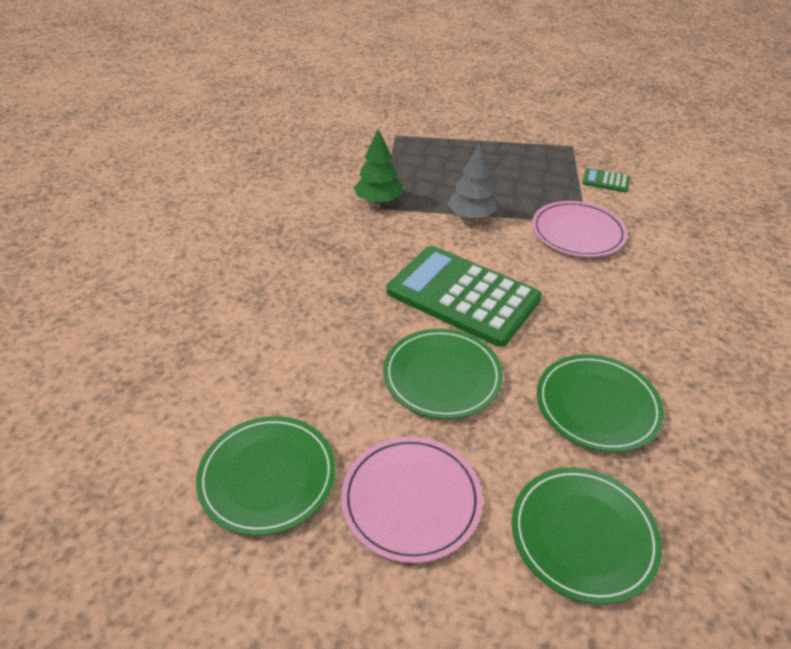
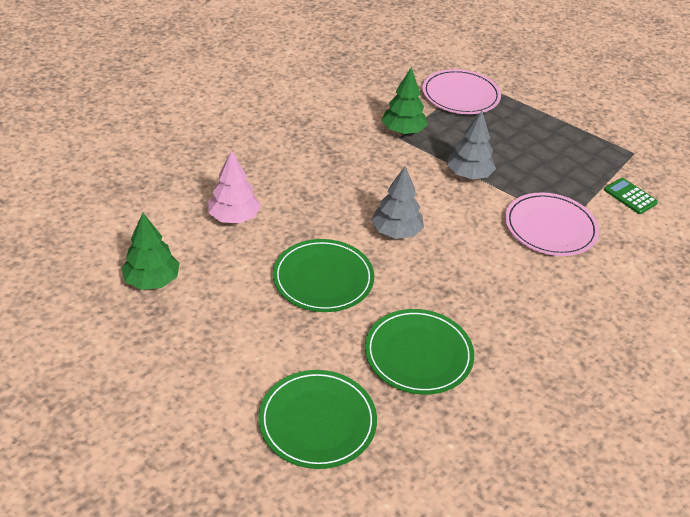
camera: 30 degrees right, 0 degrees up
green plate [196,416,336,536] -> green tree [121,213,180,290]
pink plate [341,437,483,563] -> pink plate moved to [422,69,501,114]
green calculator [387,246,542,347] -> grey tree [371,166,424,239]
none -> pink tree [208,150,261,224]

